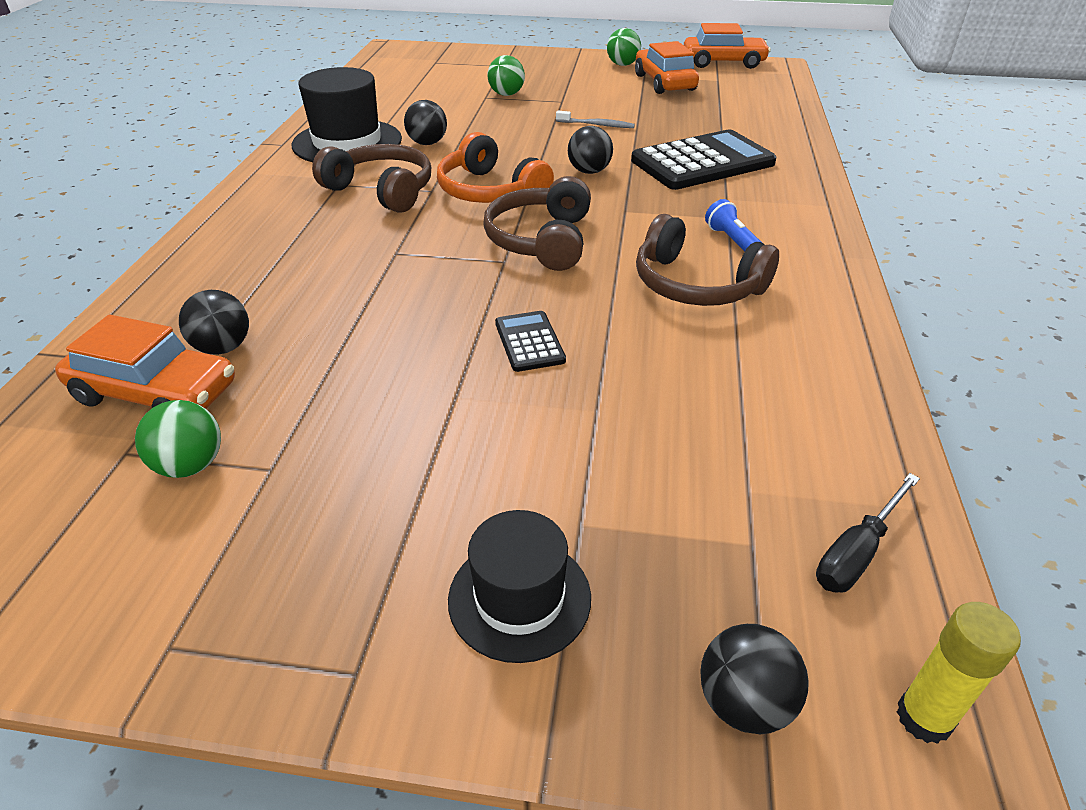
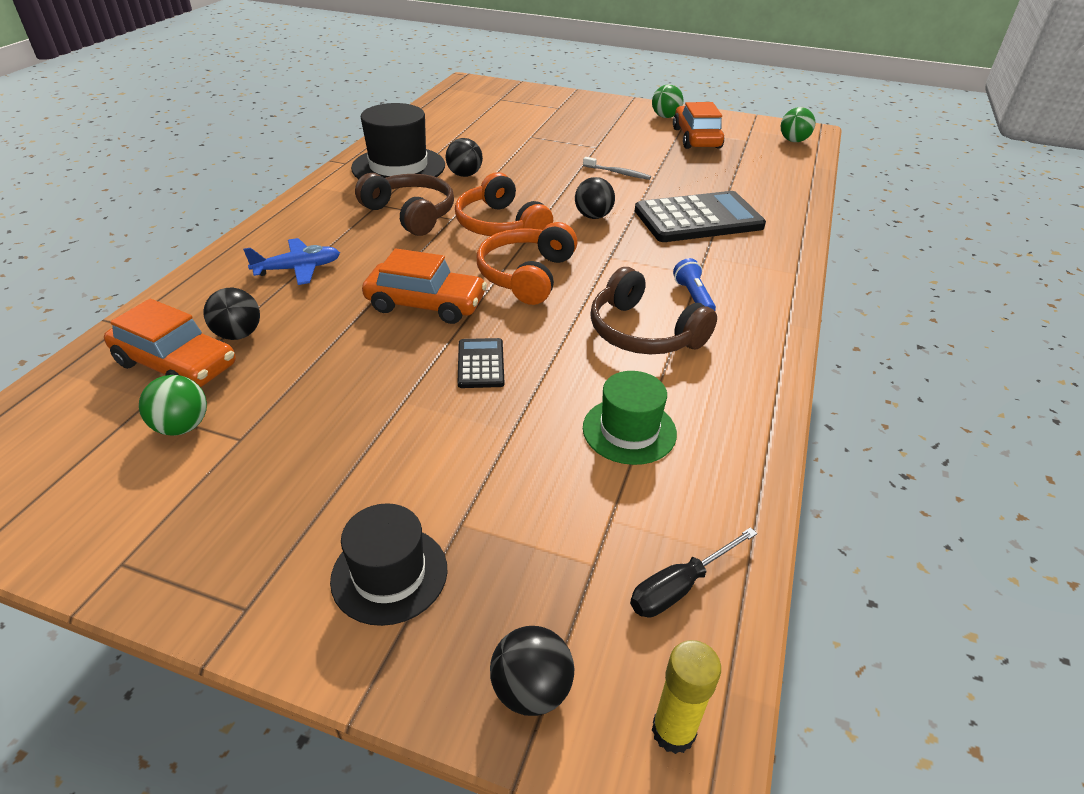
camera: 10 degrees right, 0 degrees up
brown headphones [483,176,591,271] -> orange headphones [477,222,577,305]
green ball [487,55,525,96] -> green ball moved to [781,107,815,142]
orange car [684,23,771,69] -> orange car moved to [362,248,487,324]
none -> blue plane [243,238,340,285]
none -> green hat [583,371,677,465]

